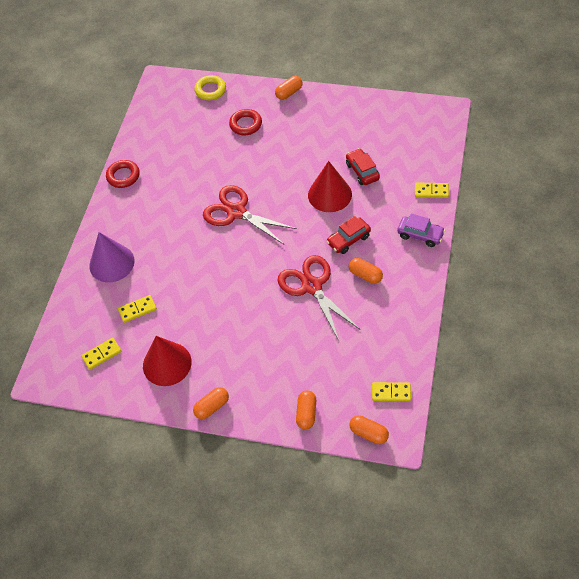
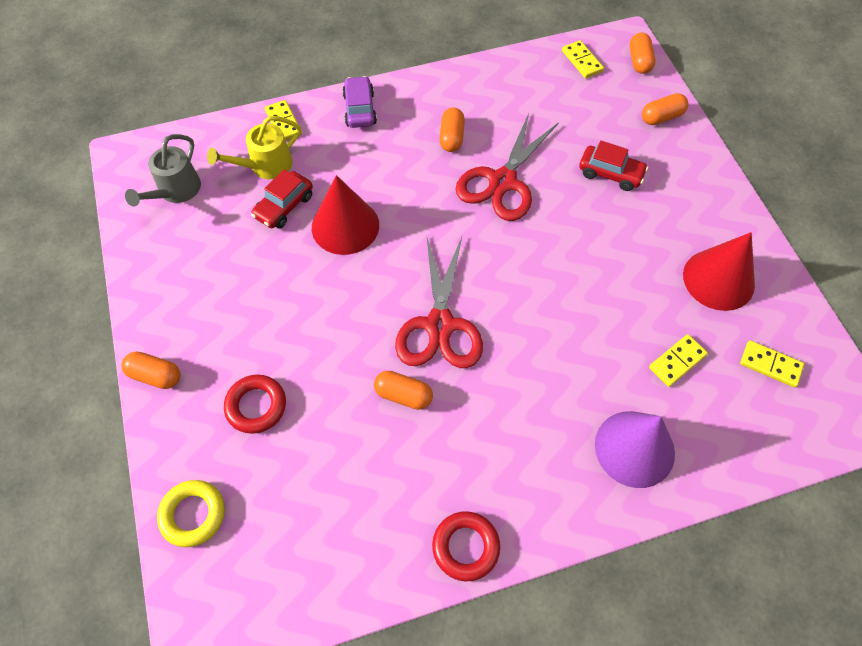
camera: 125 degrees left, 5 degrees up
yellow domino [118,295,157,323] -> yellow domino turned 75 degrees counterclockwise [649,334,708,387]
orange capsule [193,387,229,419] -> orange capsule moved to [374,371,433,410]
red car [326,216,371,254] -> red car moved to [579,141,648,191]
none -> grey watering can [125,134,201,207]
none -> yellow watering can [207,116,301,179]

